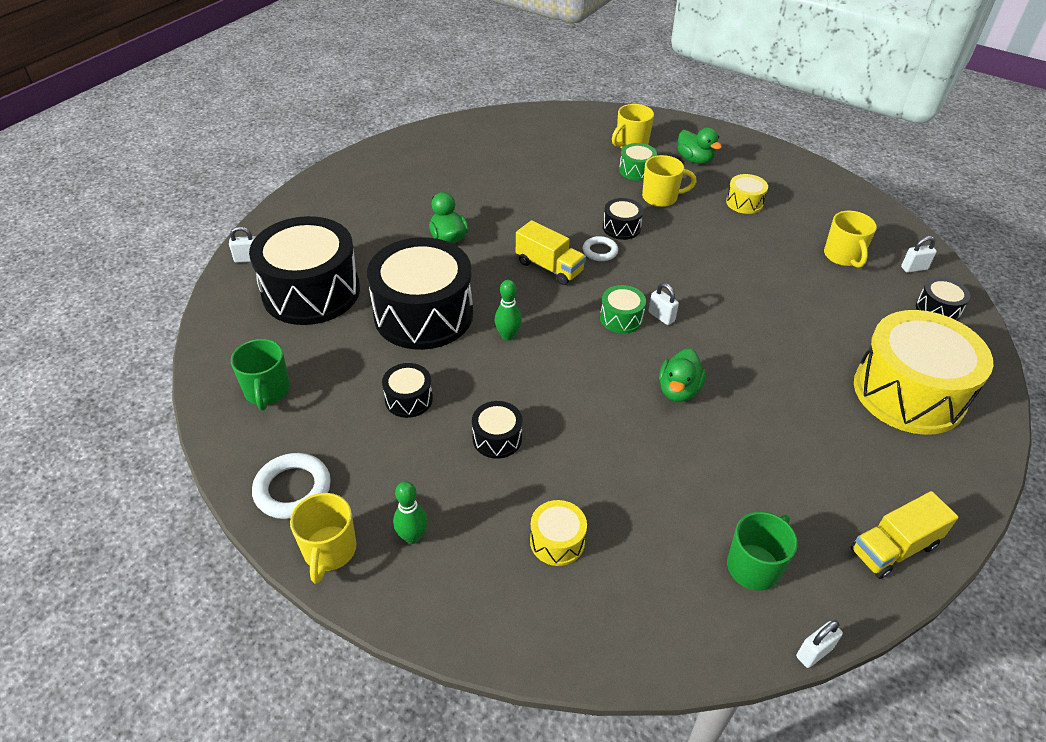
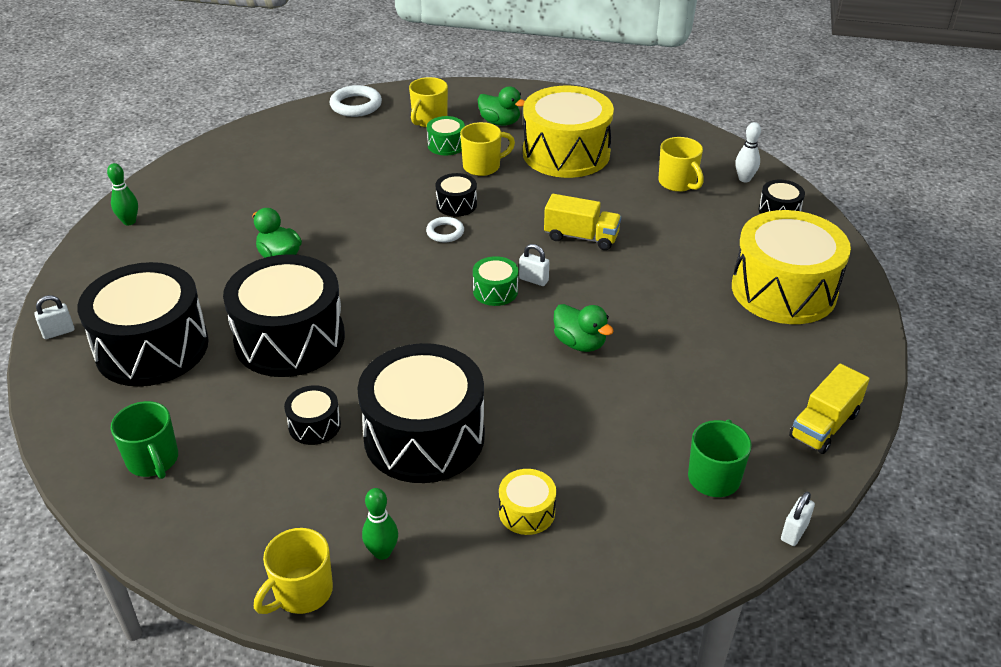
camera: 20 degrees left, 5 degrees down
white ring [252,453,331,519] -> white ring moved to [329,85,382,117]
yellow mug [290,493,357,584] -> yellow mug turned 60 degrees clockwise [254,528,333,614]
black drum [472,401,522,459] -> black drum [357,343,485,483], size x2.30
green bowling pin [495,280,522,341] -> green bowling pin moved to [107,163,138,225]
yellow truck [516,220,586,285] -> yellow truck moved to [544,194,621,250]
green duck [659,348,706,402] -> green duck turned 45 degrees counterclockwise [554,304,614,352]
yellow drum [726,174,768,214] -> yellow drum [523,86,614,178], size x2.30
white padlock [901,236,937,273] -> white bowling pin [735,122,761,182]

